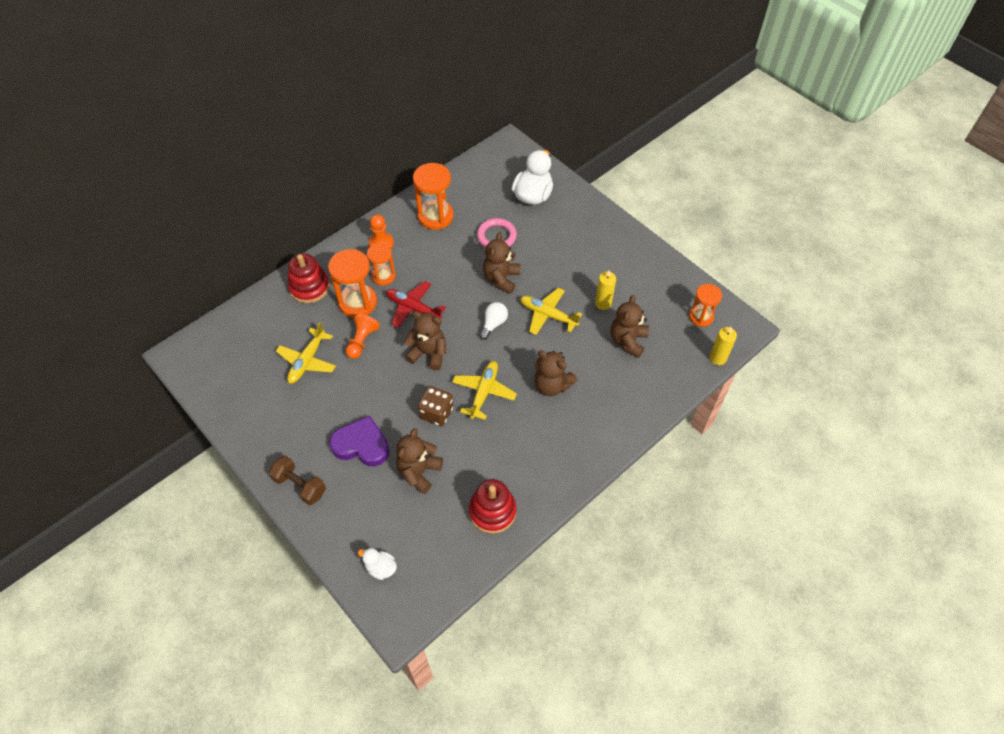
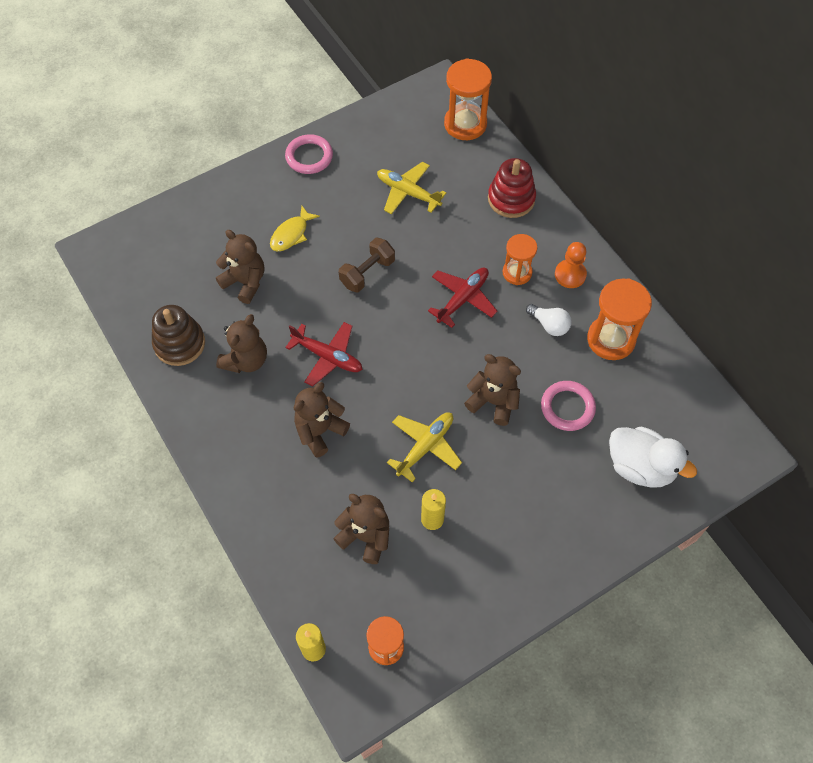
camera: 100 degrees right, 5 degrees up
brown dumbbell [269,455,326,505] -> brown dumbbell moved to [339,238,395,292]
orange hourglass [328,249,377,318] -> orange hourglass moved to [444,59,492,140]
purple heart [329,416,390,466] -> yellow fish [270,205,320,251]
orange pawn [345,313,380,359] -> none
white duck [358,548,397,580] -> none
brown teddy bear [404,311,446,371] -> brown teddy bear moved to [216,314,267,373]
brown dice [418,386,453,426] -> none
yellow plane [452,361,517,420] -> red plane [285,322,363,387]
red stacking toy [469,479,517,534] -> brown stacking toy [152,305,205,366]
white light bulb [479,302,508,340] -> white light bulb moved to [526,304,572,336]
none -> pink ring [285,134,333,174]

